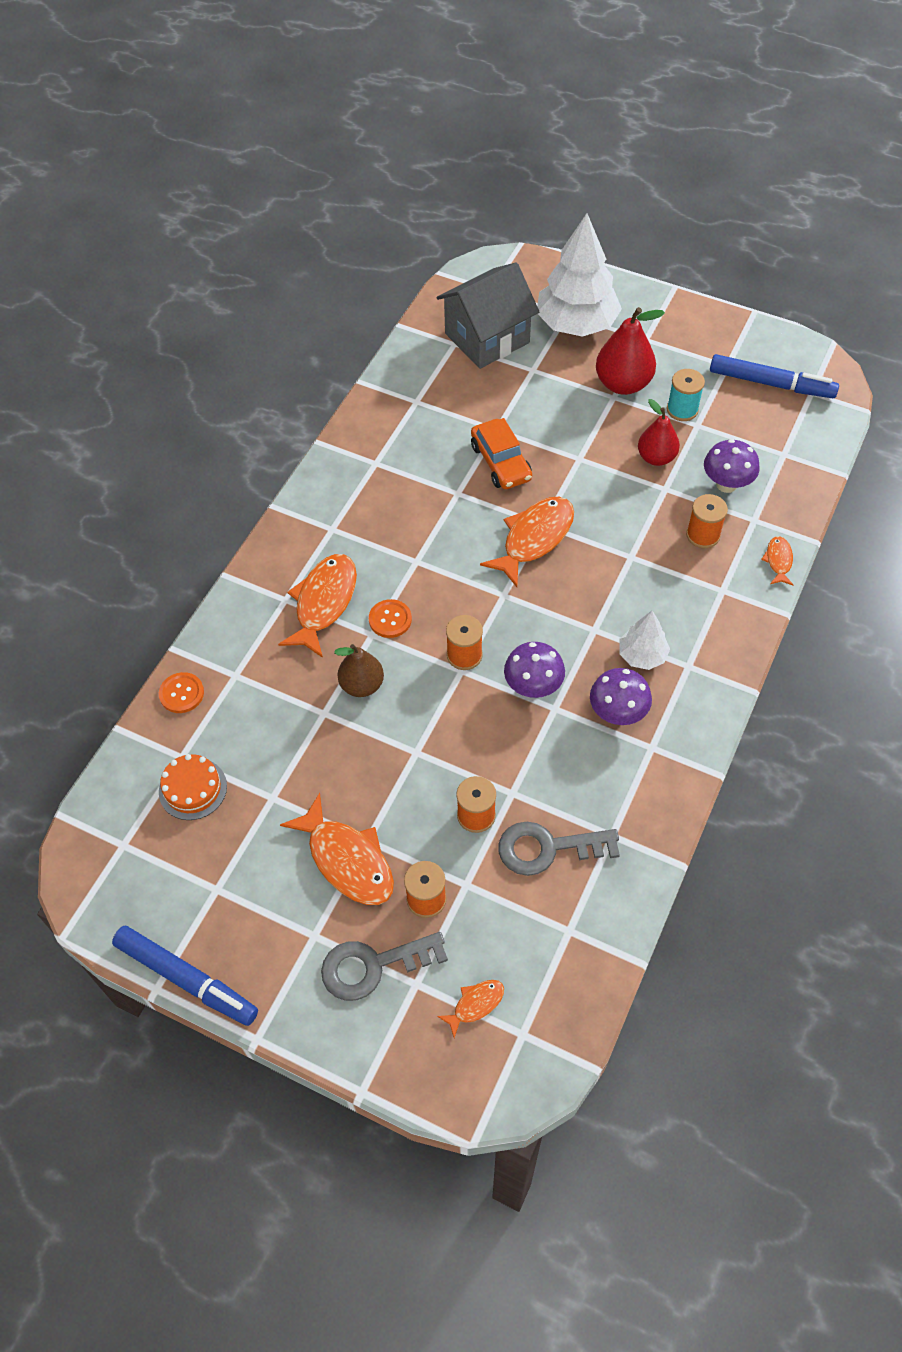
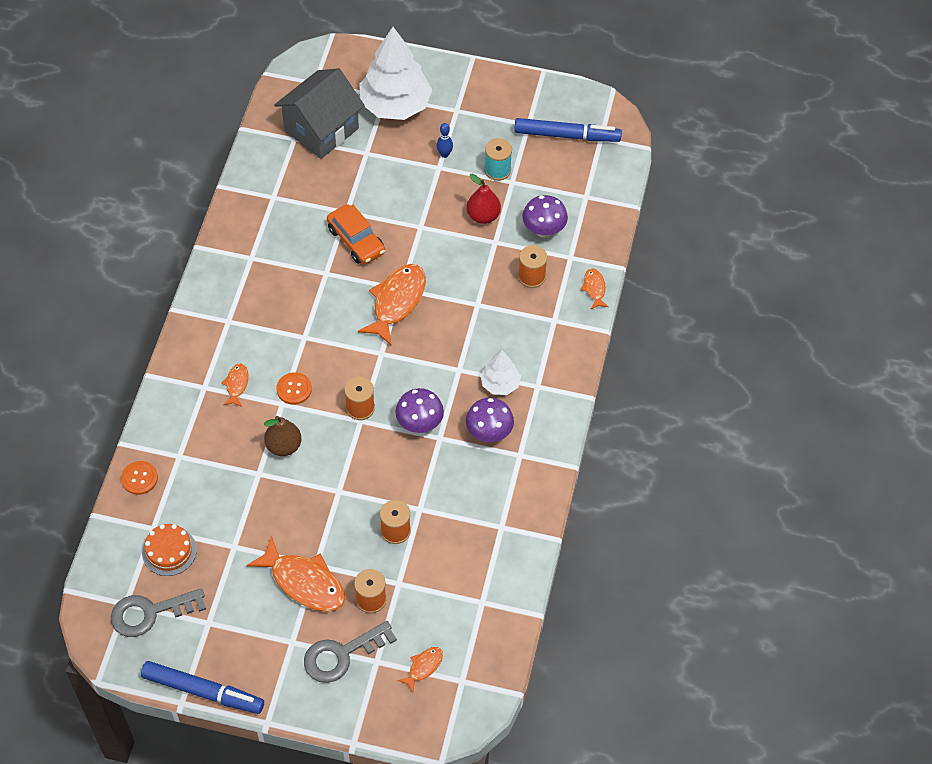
camera: 15 degrees left, 0 degrees up
orange fish [278,554,357,658] -> orange fish [222,363,249,407], size x0.50
grey key [499,822,620,876] -> grey key moved to [111,588,206,637]
red pear [596,307,665,395] -> blue bowling pin [436,123,453,158]

